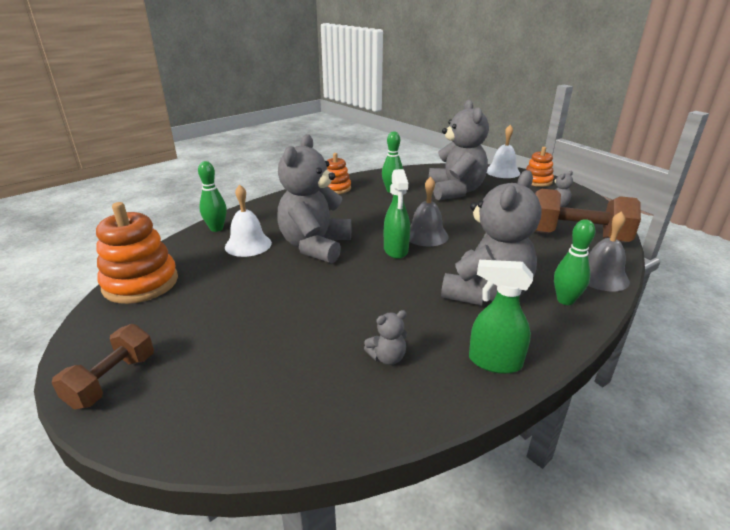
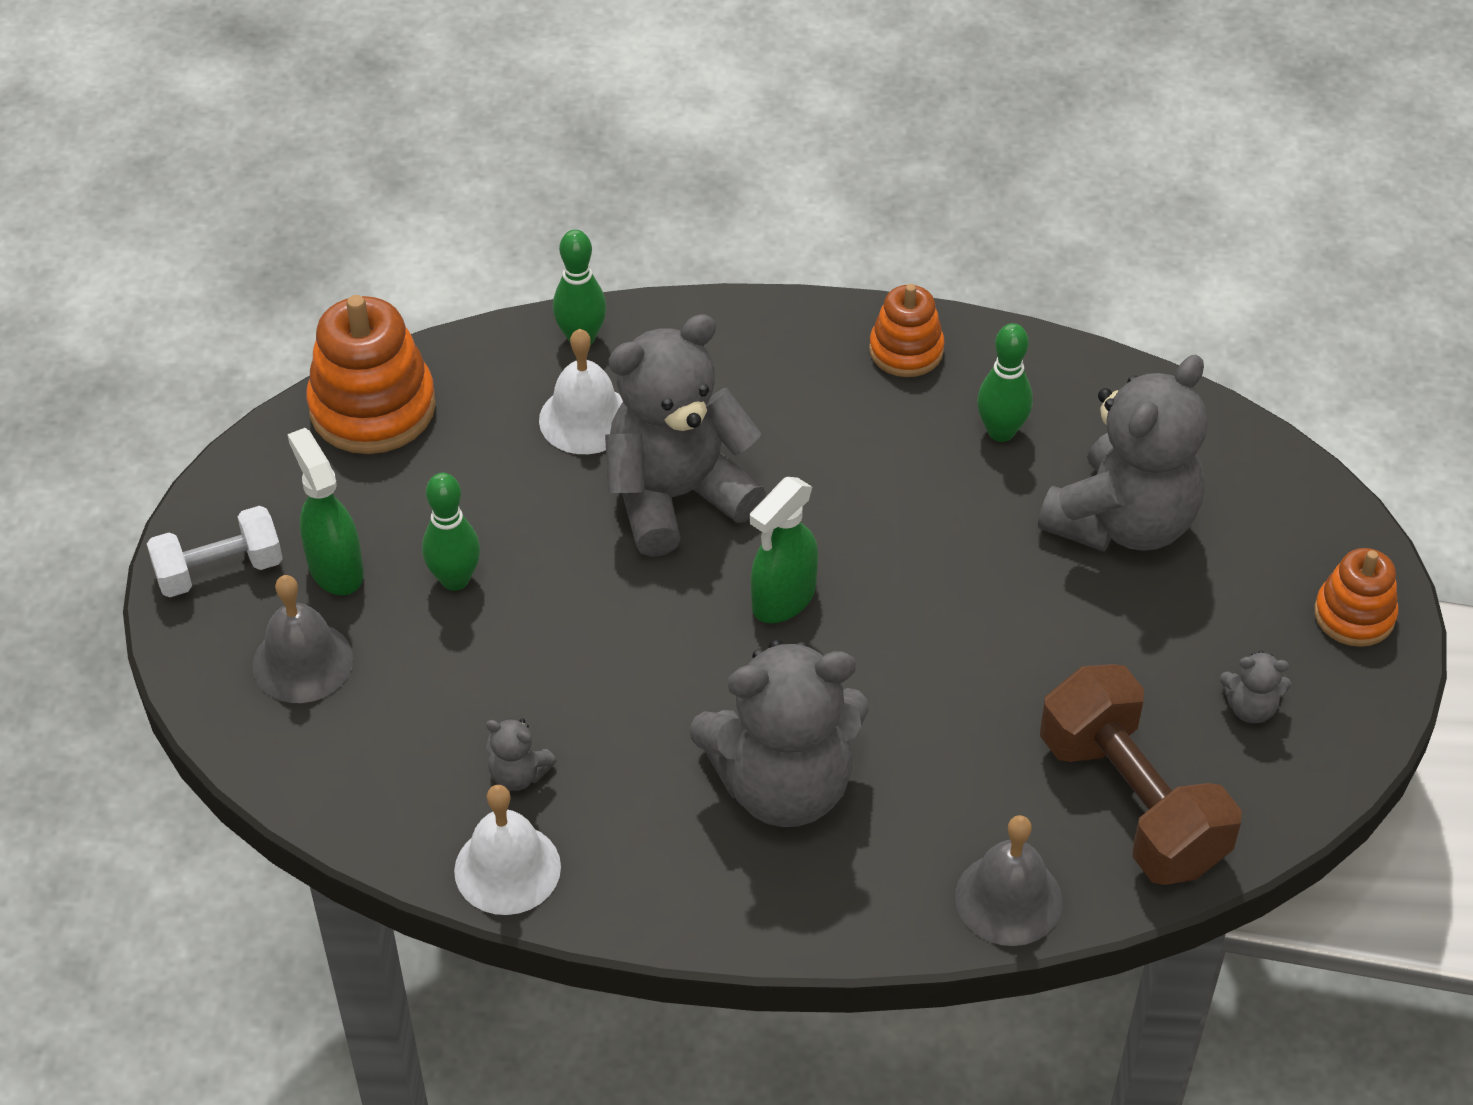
camera: 45 degrees right, 20 degrees up
brown dumbbell [52,324,154,409] -> white dumbbell [147,506,283,598]
grey bell [409,177,449,247] -> grey bell moved to [252,575,353,703]
green spray bottle [469,260,533,374] -> green spray bottle moved to [287,428,364,595]
white bell [487,125,520,178] -> white bell moved to [454,785,561,915]
green bowling pin [554,219,595,305] -> green bowling pin moved to [422,473,480,591]

